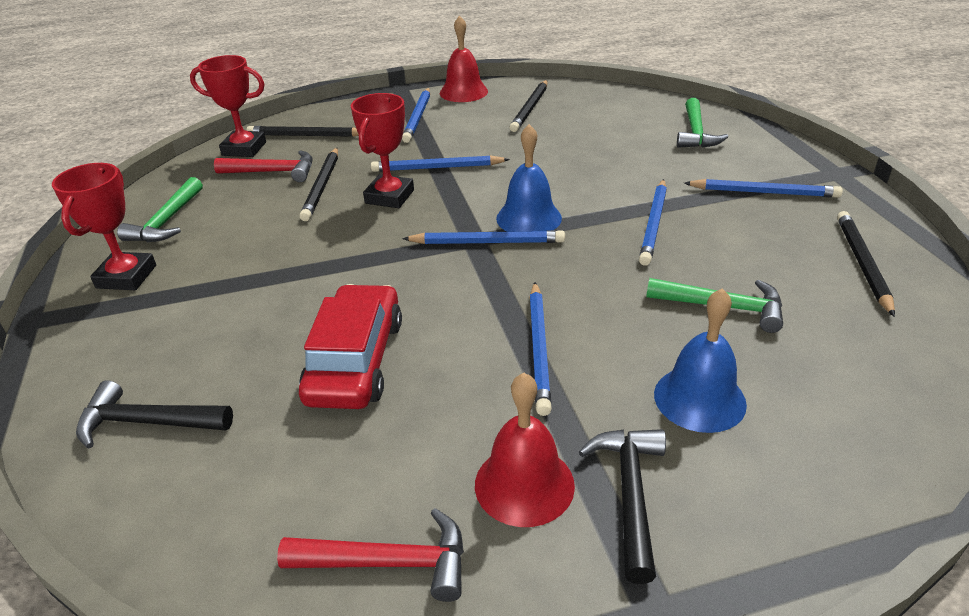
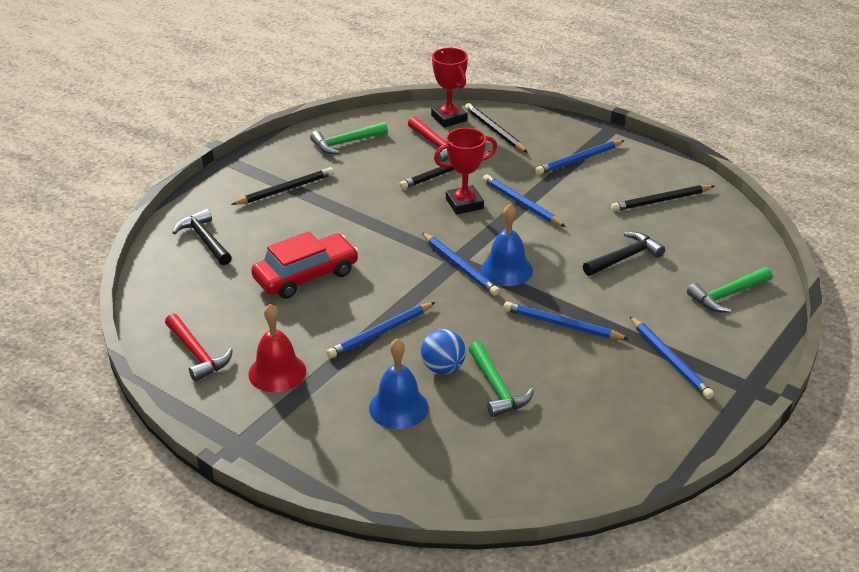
camera: 50 degrees right, 0 degrees up
red trophy [52,163,156,290] -> none
red bell [440,15,488,102] -> none
black hammer [579,429,666,584] -> black hammer moved to [583,232,665,276]
blue pencil [639,179,667,266] -> blue pencil turned 45 degrees clockwise [504,302,629,340]
black pencil [837,211,895,317] -> black pencil moved to [231,167,334,205]
none -> blue ball [421,329,466,374]

